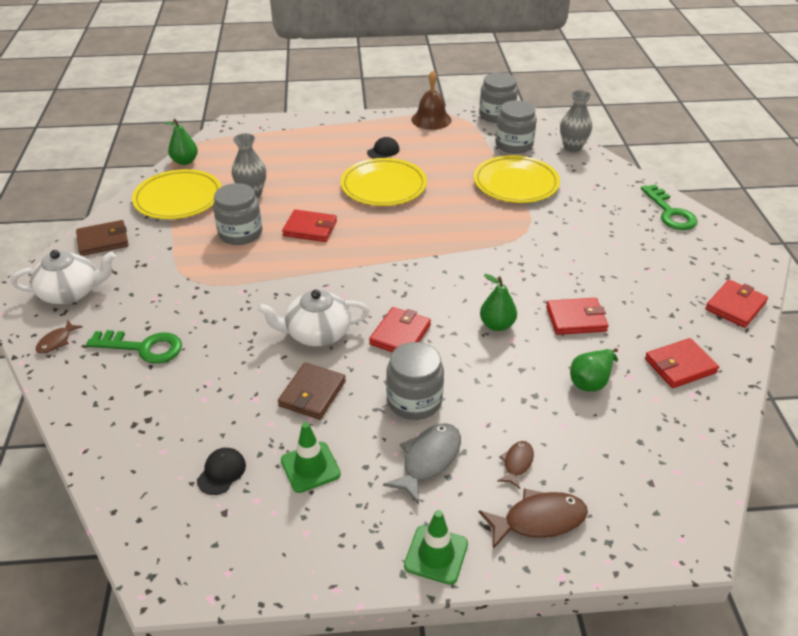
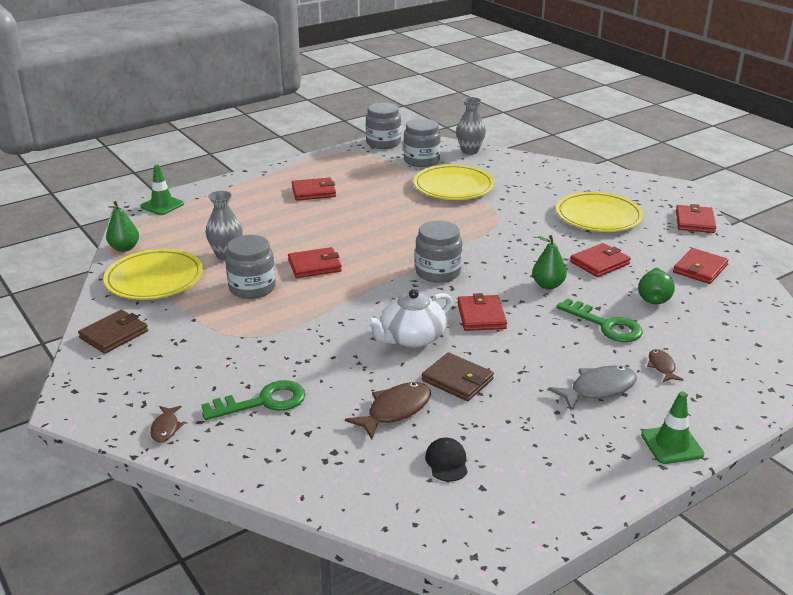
camera: 30 degrees left, 10 degrees down
white teapot [11,250,116,304] -> none
brown wallet [278,363,346,420] -> brown wallet turned 45 degrees counterclockwise [422,352,494,401]
green traffic cone [281,422,341,493] -> green traffic cone moved to [140,165,184,215]
yellow plate [341,158,427,206] -> yellow plate moved to [556,192,644,232]
black cap [367,137,399,159] -> red wallet [292,177,336,201]
grey fish [383,423,461,504] -> grey fish turned 60 degrees clockwise [548,365,637,410]
grey jar [386,342,444,420] -> grey jar moved to [415,220,462,283]
brown bell [411,71,451,130] -> none
brown fish [479,489,588,549] -> brown fish moved to [345,382,431,439]
green key [641,184,698,230] -> green key moved to [556,298,643,342]

